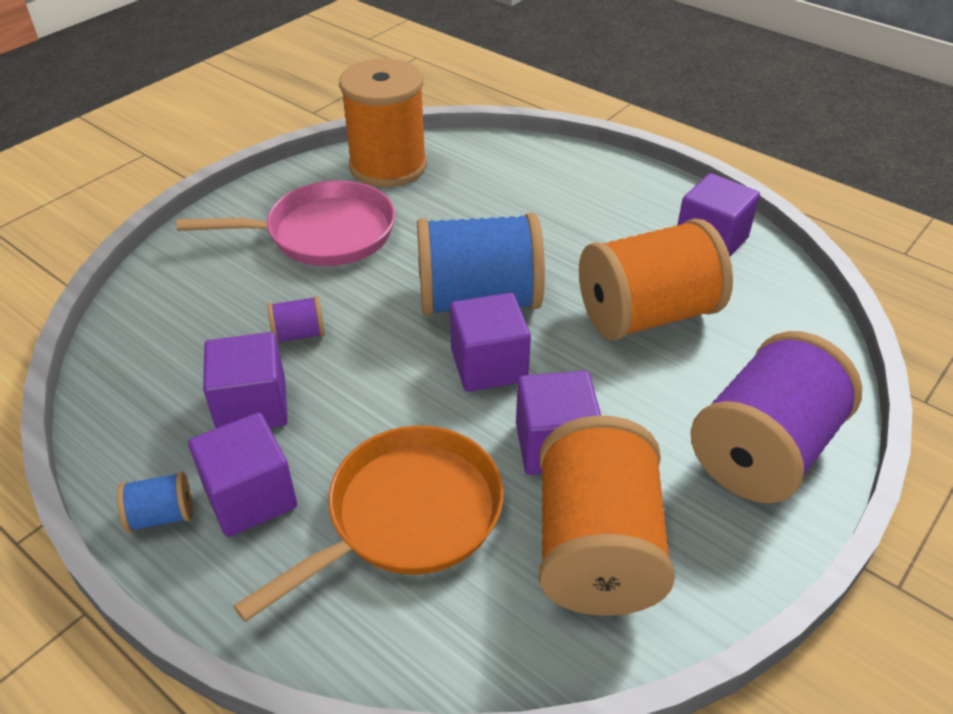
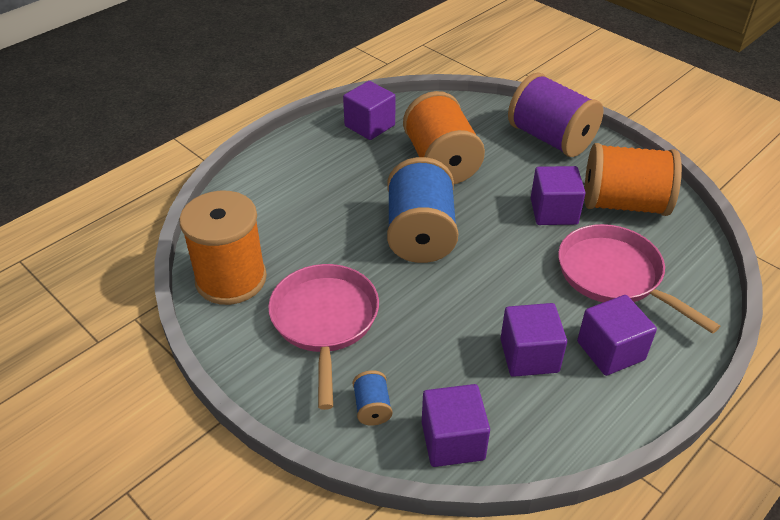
camera: 85 degrees left, 0 degrees up
blue spool [117,472,193,532] -> blue spool moved to [353,370,392,426]
orange pan [233,426,504,622] -> pink pan [558,224,720,334]
purple spool [267,296,325,343] -> none
purple cube [450,293,531,392] -> purple cube moved to [422,384,490,467]

